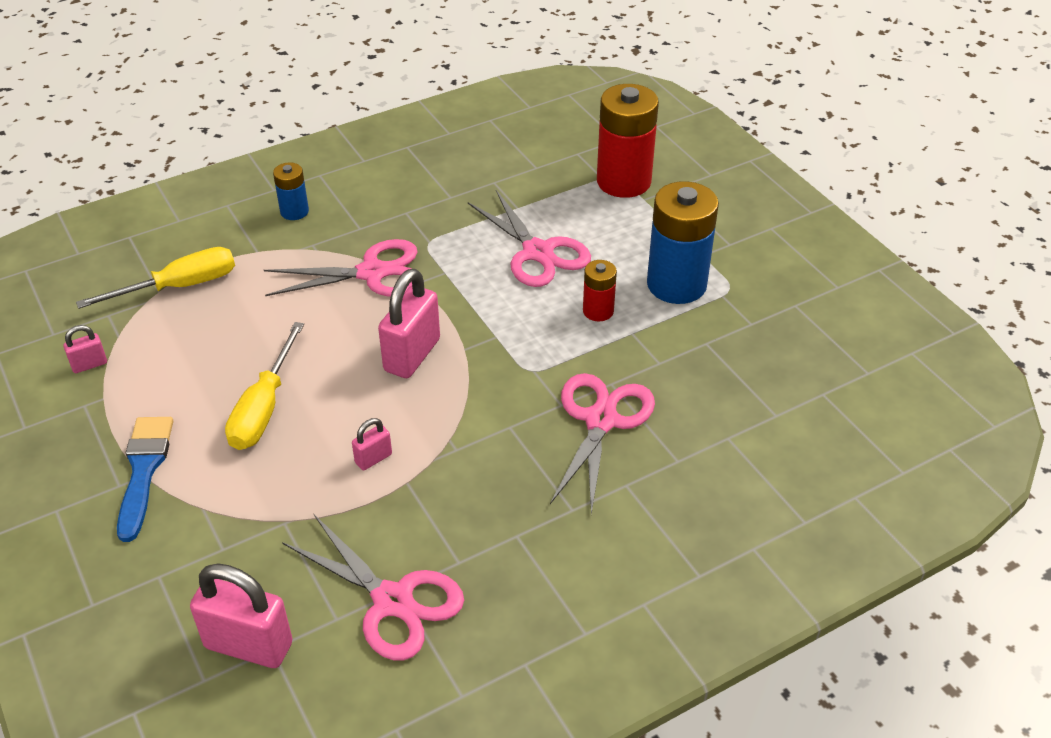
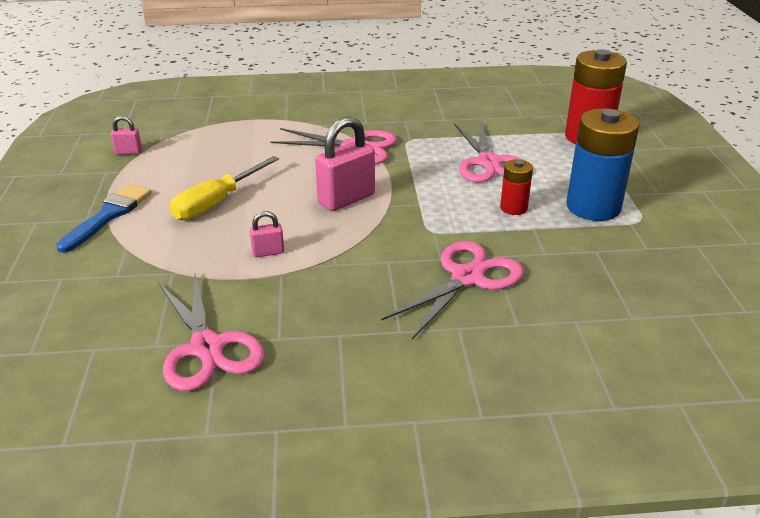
camera: 25 degrees right, 10 degrees down
yellow screwdriver [76,247,235,309] -> none
pink padlock [190,563,293,668] -> none
blue battery [273,162,309,220] -> none

